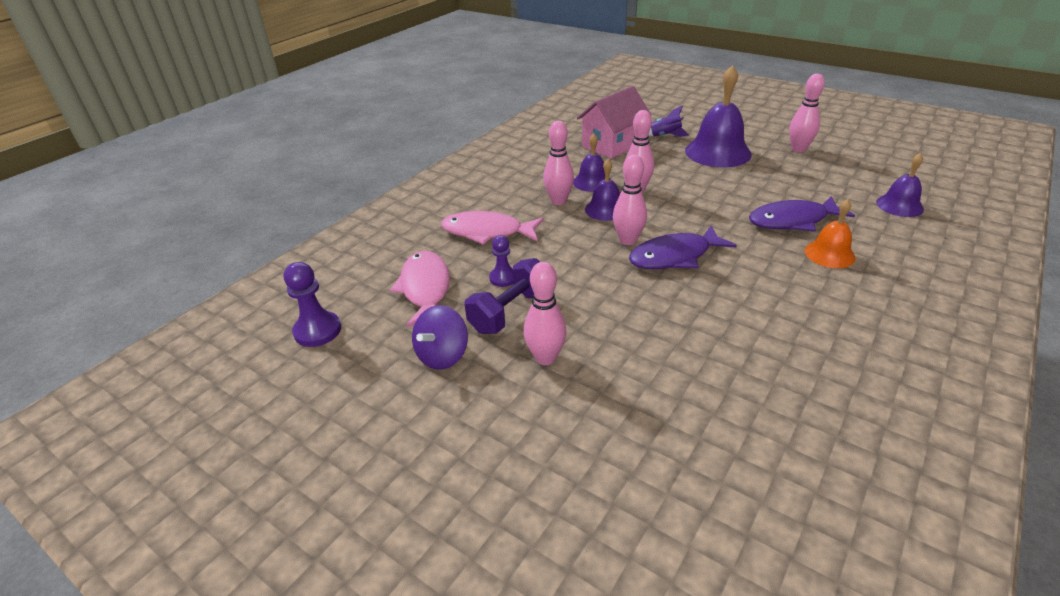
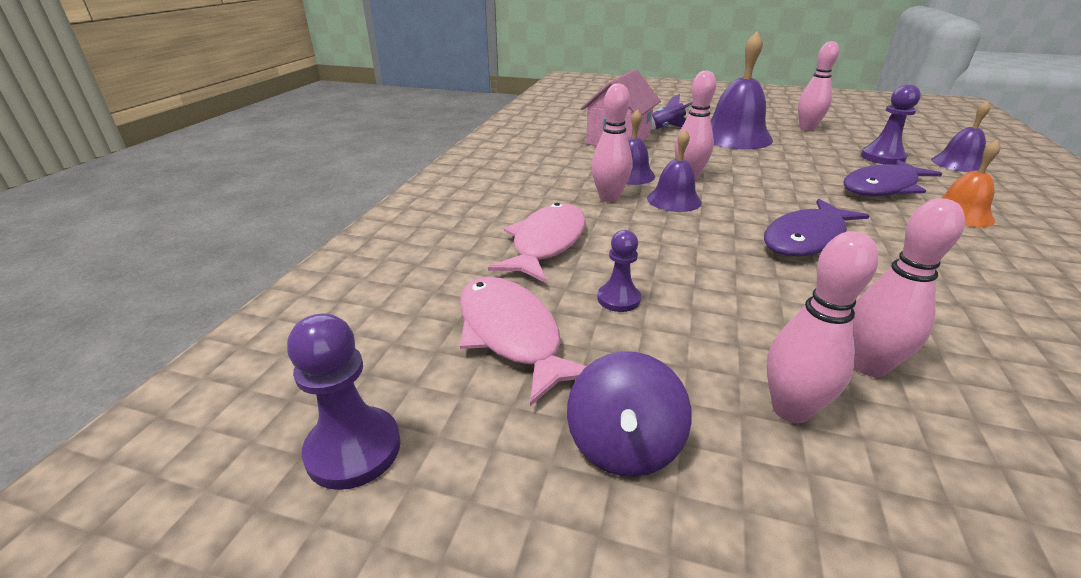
camera: 20 degrees left, 5 degrees down
pink fish [441,211,544,245] -> pink fish turned 120 degrees clockwise [488,203,585,283]
purple dumbbell [465,258,540,334] -> none
pink bowling pin [613,154,647,245] -> pink bowling pin moved to [853,198,965,377]
none -> purple pawn [861,84,921,165]

